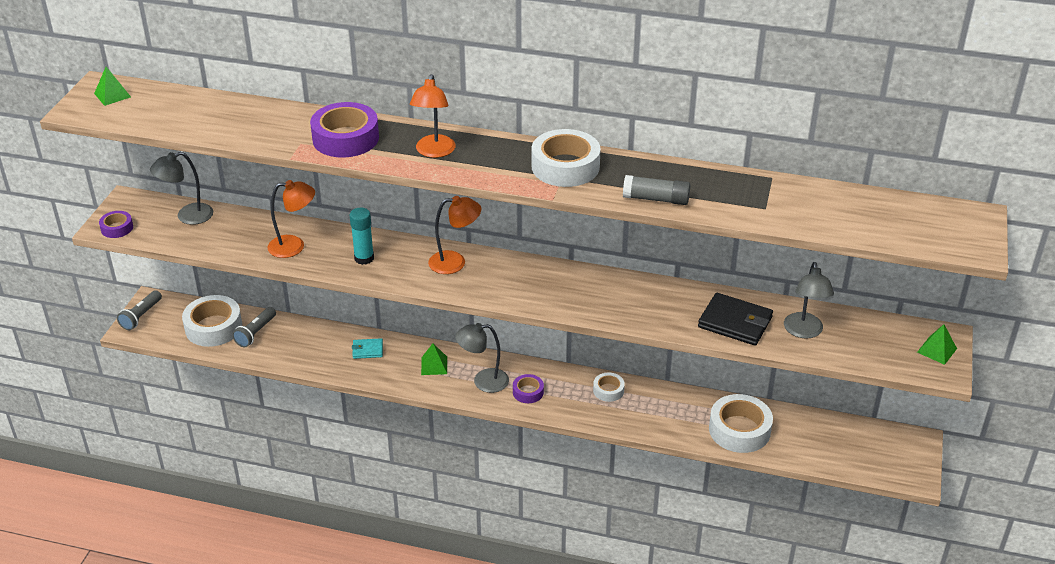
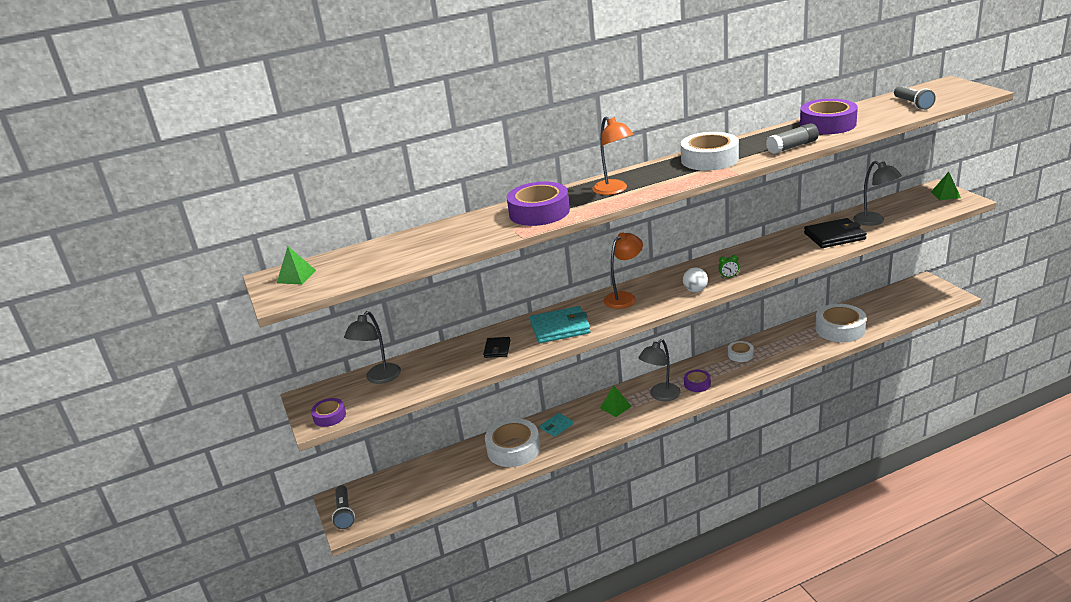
camera: 35 degrees left, 10 degrees down
white tape [182,295,242,347] -> white tape moved to [485,418,540,467]
grey flashlight [232,307,276,347] -> grey flashlight moved to [894,86,936,110]
orange lamp [267,180,315,258] -> black wallet [483,337,510,358]
turquoise glue stick [350,208,374,265] -> turquoise wallet [530,306,591,343]
none -> white ball [683,268,708,292]
none -> green clock [718,255,739,278]
none -> purple tape [800,99,858,134]

